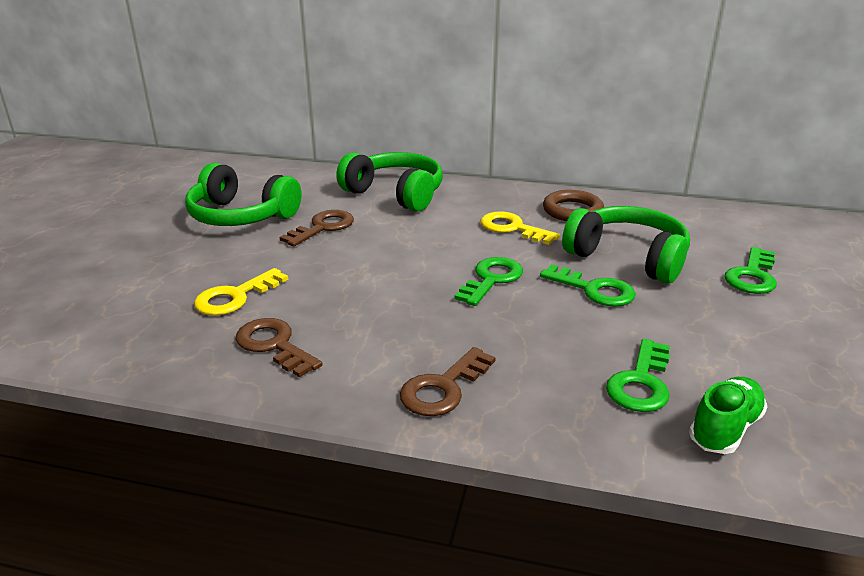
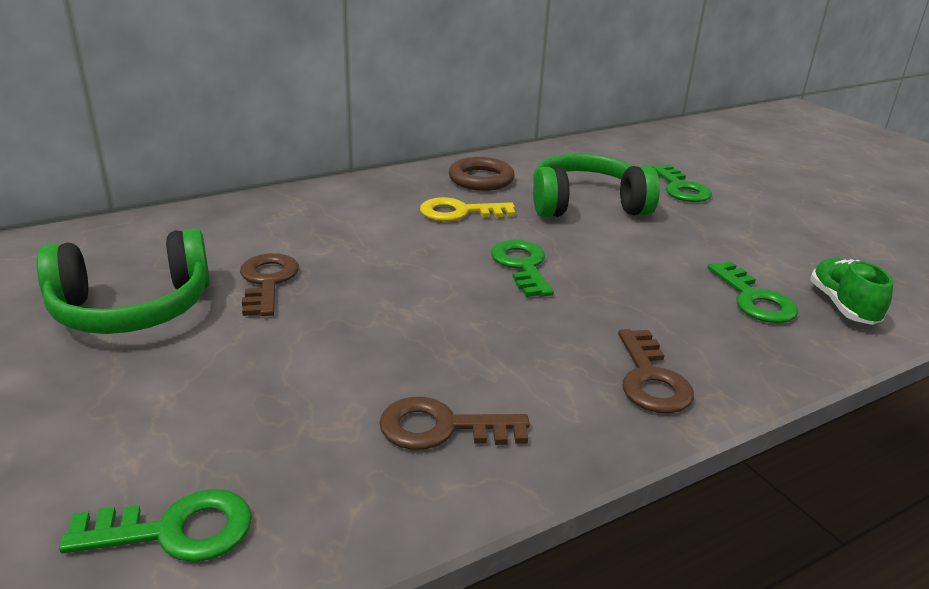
camera: 45 degrees left, 0 degrees up
yellow key [194,268,288,316] -> none
green headphones [336,152,443,212] -> none
green key [540,264,636,307] -> green key moved to [59,489,252,562]

